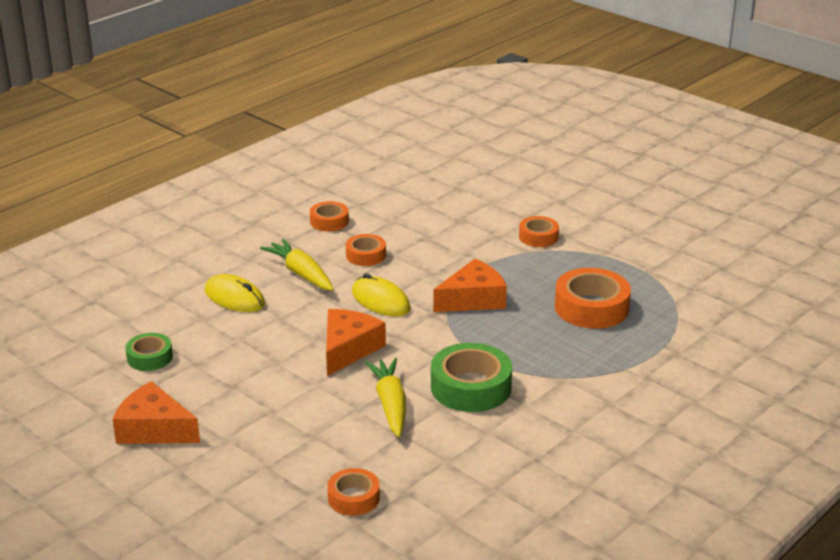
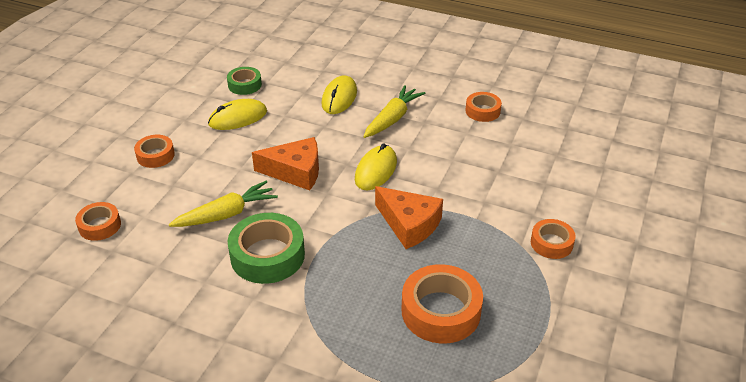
camera: 70 degrees right, 10 degrees up
orange cheese [112,381,200,444] -> none
orange tape [346,234,386,266] -> orange tape moved to [134,135,175,168]
none -> yellow mouse [208,99,267,130]

